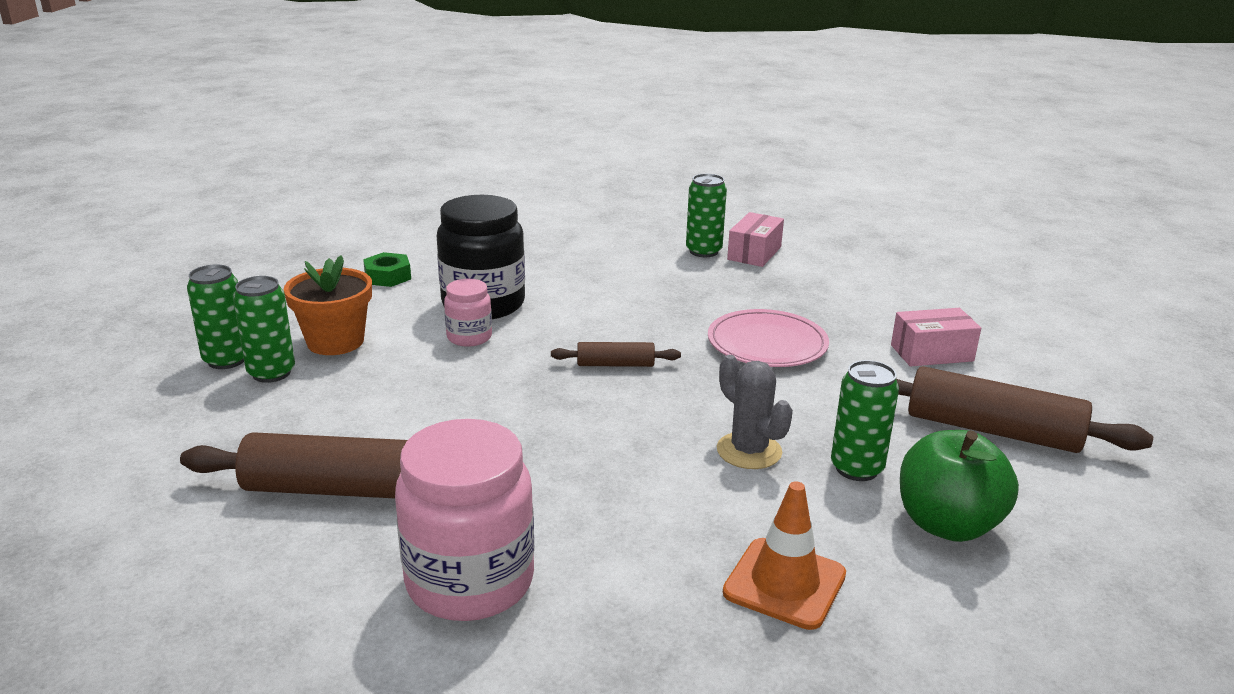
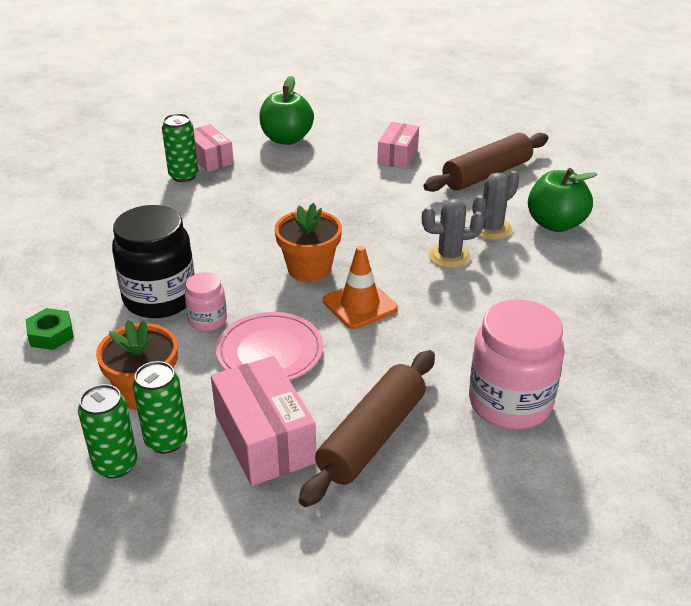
camera: 60 degrees left, 10 degrees up
brown rolling pin [551,342,681,367] -> orange flower pot [275,203,342,282]
pink plate [708,309,829,367] -> pink plate moved to [216,312,323,380]
orange traffic cone [723,481,846,630] -> orange traffic cone moved to [323,245,398,329]
green can [831,360,899,481] -> grey cactus [473,171,519,240]
none -> pink box [211,356,316,486]
none -> green apple [260,76,314,145]

